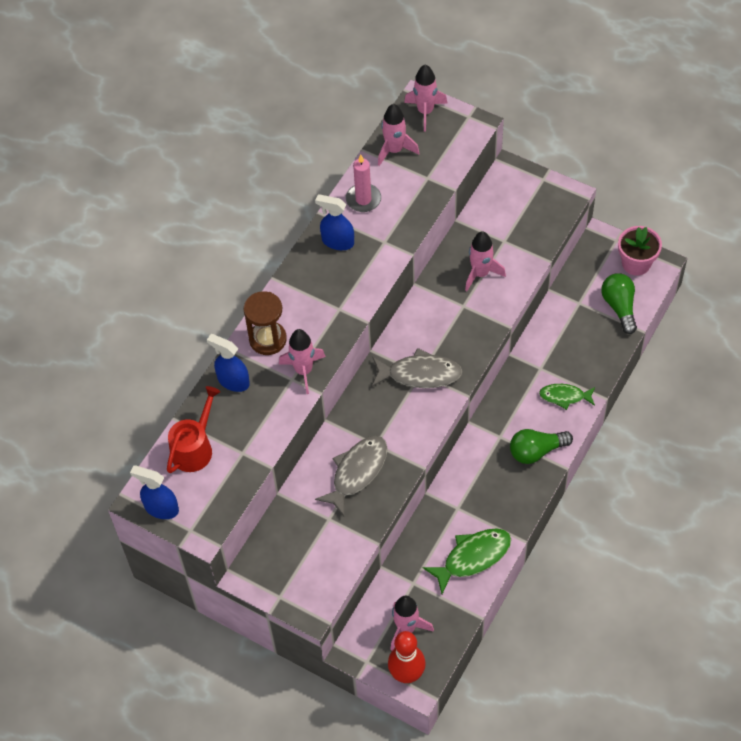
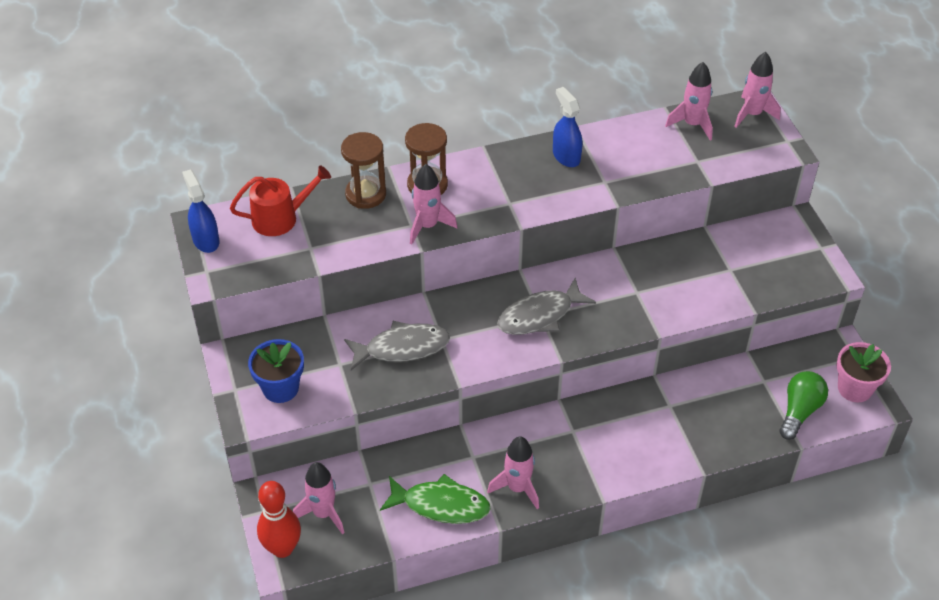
camera: 40 degrees right, 10 degrees down
blue spray bottle [207,334,250,392] -> brown hourglass [341,132,386,209]
pink candle [346,155,381,212] -> none
grey fish [372,348,462,388] -> grey fish turned 105 degrees clockwise [497,278,596,335]
pink rocket [465,231,506,291] -> pink rocket moved to [487,436,539,509]
green light bulb [510,429,573,464] -> none
green fish [539,384,595,410] -> none
none -> blue flower pot [248,339,304,403]

